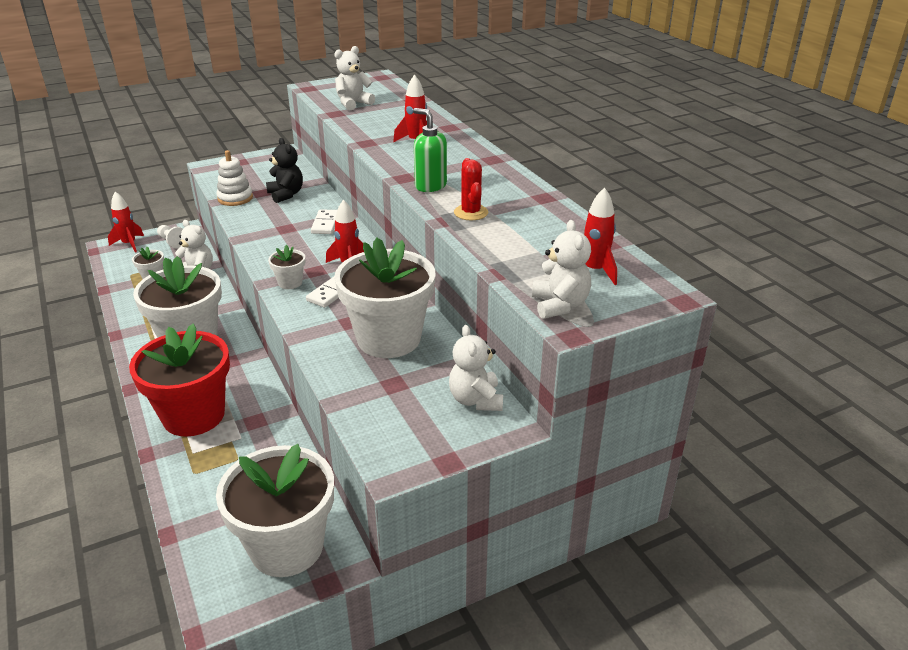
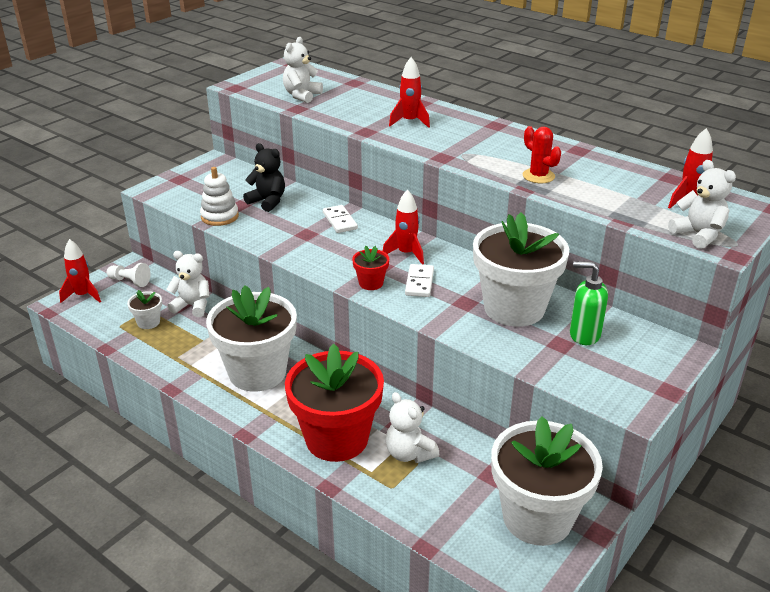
camera: 25 degrees left, 0 degrees up
white flower pot [268,245,305,289] -> red flower pot [352,246,389,290]
green soap dispenser [413,108,447,192] -> green soap dispenser moved to [570,261,608,345]
white teddy bear [449,325,503,411] -> white teddy bear moved to [386,392,440,463]

